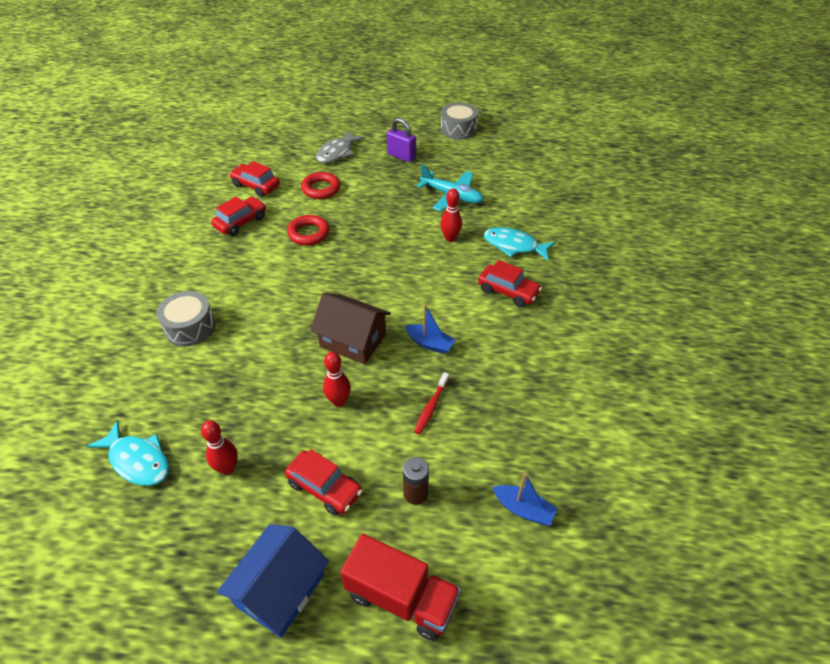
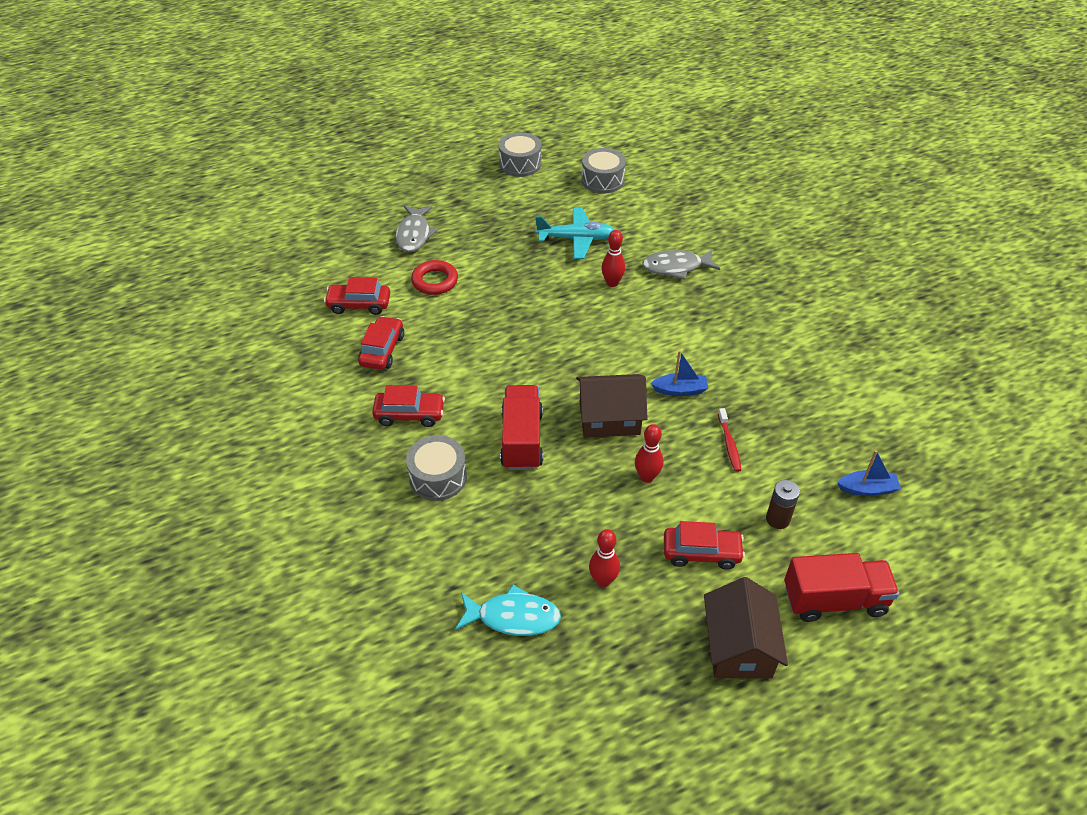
camera: 30 degrees left, 0 degrees up
blue house [217,524,329,638] -> brown house [704,577,788,679]
red ring [287,215,329,245] -> none
purple padlock [387,118,416,163] -> none
red car [478,260,542,307] -> red car moved to [372,385,445,427]
turquoise fish [484,227,555,261] -> grey fish [642,249,720,280]
none -> red truck [500,385,543,470]
none -> grey drum [582,148,626,194]

